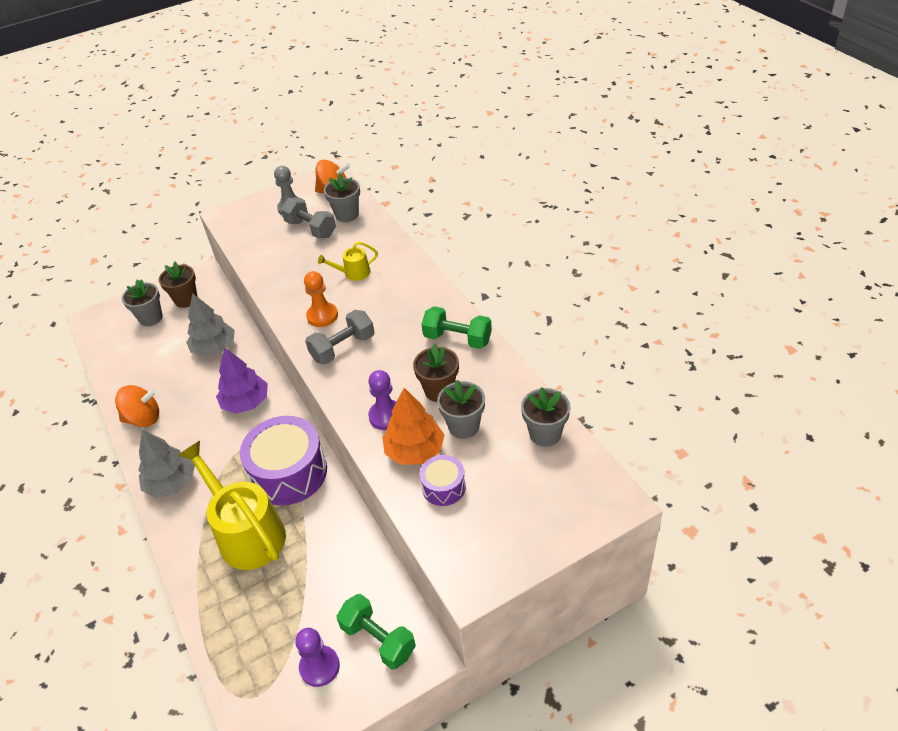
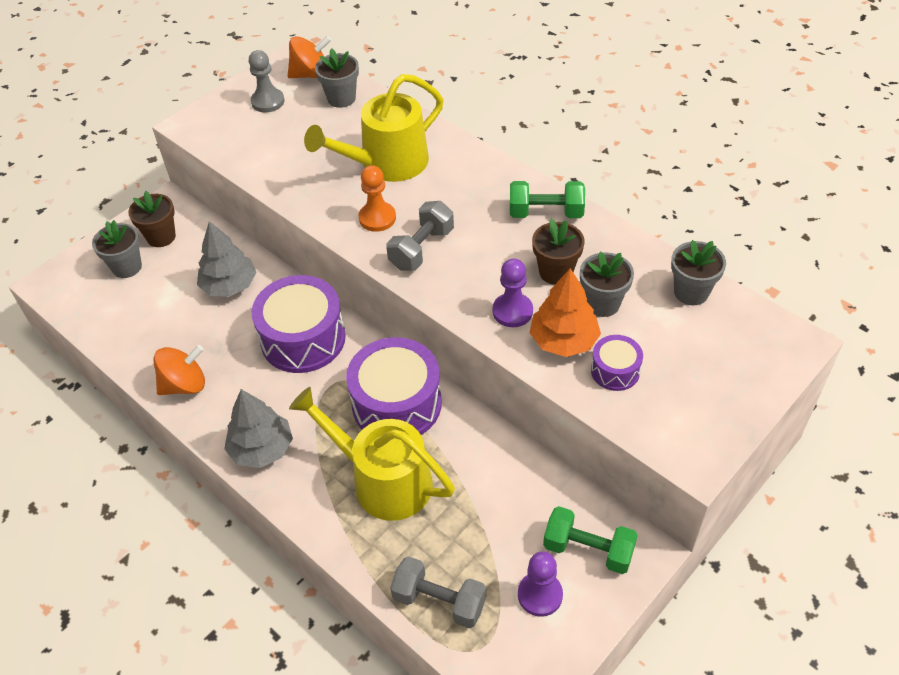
camera: 20 degrees left, 5 degrees up
purple tree [216,348,268,413] -> purple drum [252,275,346,373]
grey dumbbell [281,198,336,238] -> grey dumbbell moved to [390,556,486,628]
yellow watering can [318,242,378,281] -> yellow watering can [304,74,444,182], size x2.18

